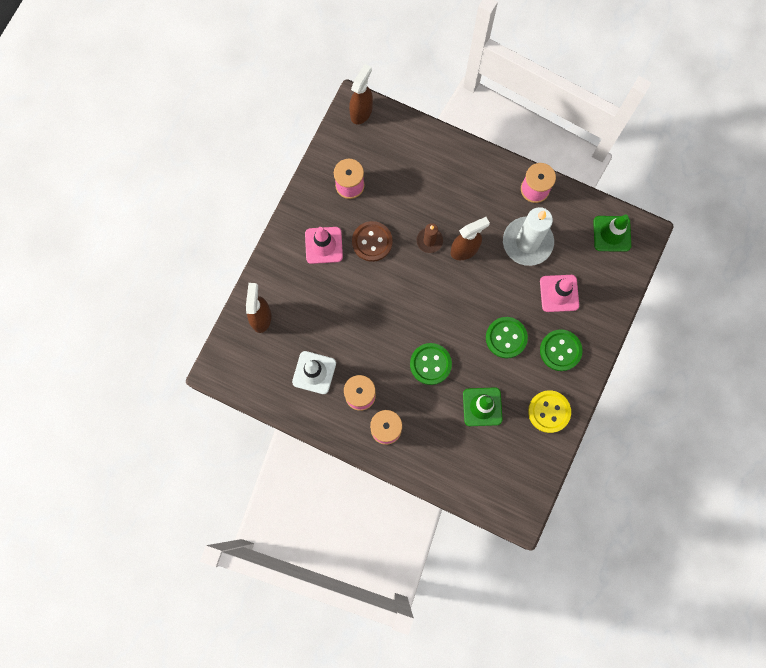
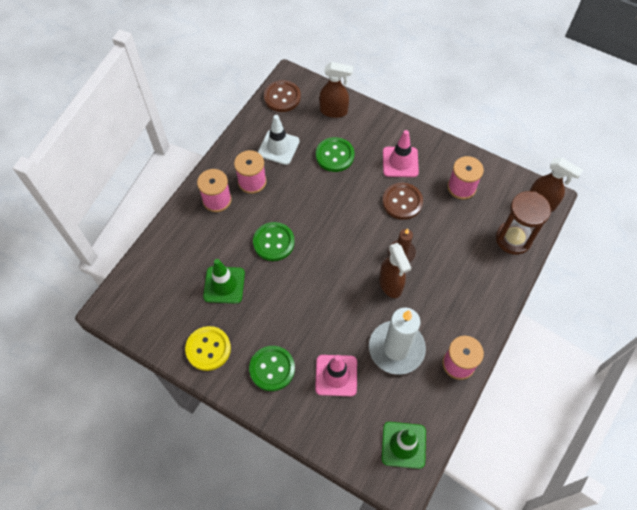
camera: 95 degrees right, 15 degrees down
green button [486,317,528,358] -> green button moved to [316,137,354,172]
none -> brown button [264,80,301,112]
none -> brown hourglass [496,191,551,255]

